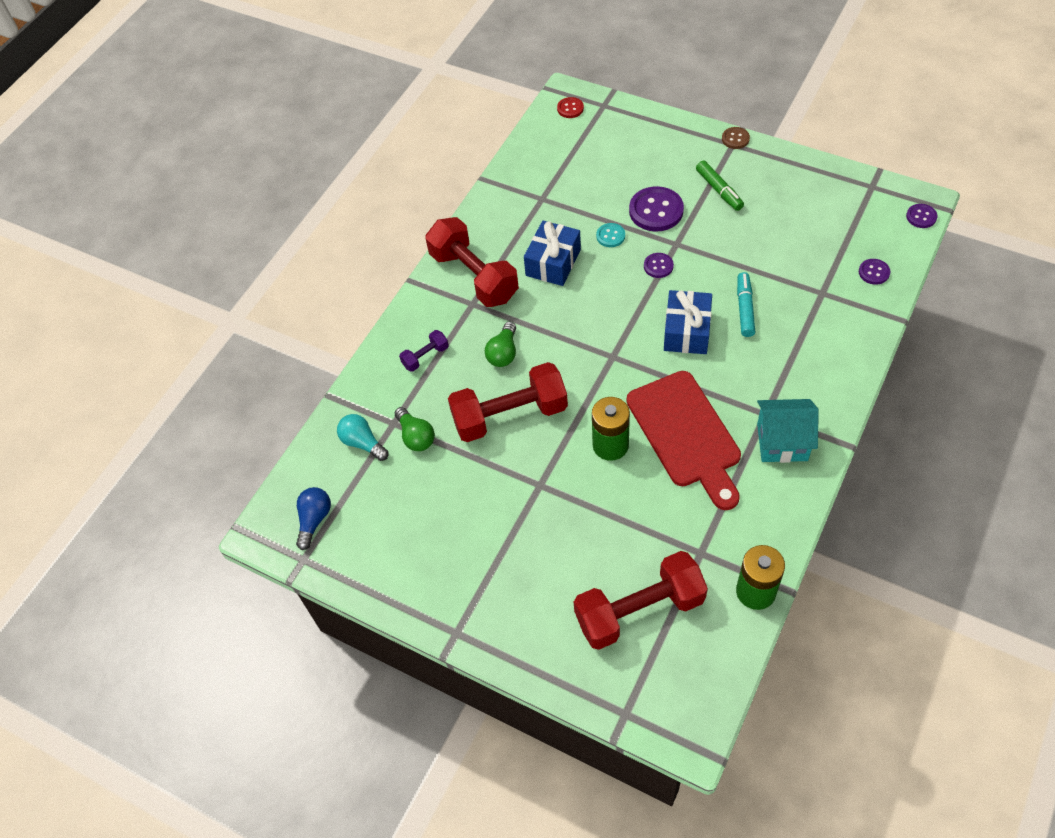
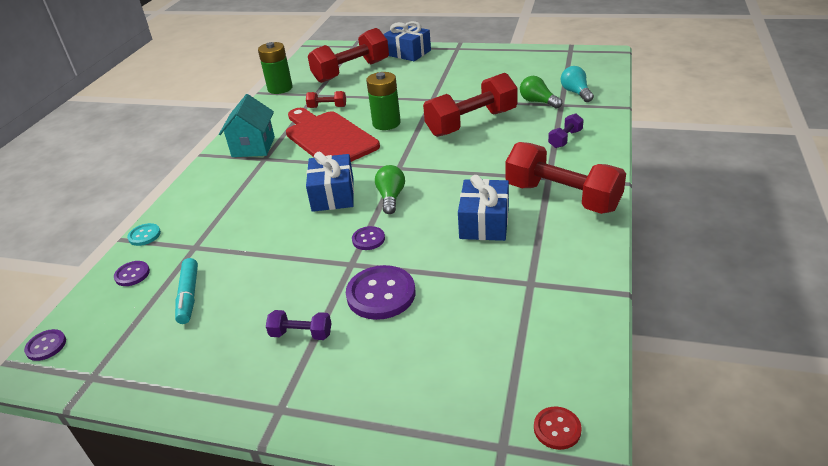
camera: 165 degrees right, 20 degrees down
blue light bulb [296,487,331,550] -> none
turquoise light bulb [337,414,389,461] -> turquoise light bulb turned 135 degrees counterclockwise [561,66,594,102]
green light bulb [485,322,516,367] -> green light bulb moved to [375,165,405,214]
turquoise button [596,223,625,247] -> turquoise button moved to [127,223,161,246]
green marker [696,161,744,211] -> purple dumbbell [266,310,332,340]
brown button [722,127,750,149] -> none
turquoise marker [737,272,755,337] -> turquoise marker moved to [175,258,198,324]
turquoise house [757,399,819,463] -> turquoise house turned 75 degrees counterclockwise [219,94,275,157]
none -> red dumbbell [306,91,346,108]
none -> blue gift [383,21,431,61]

